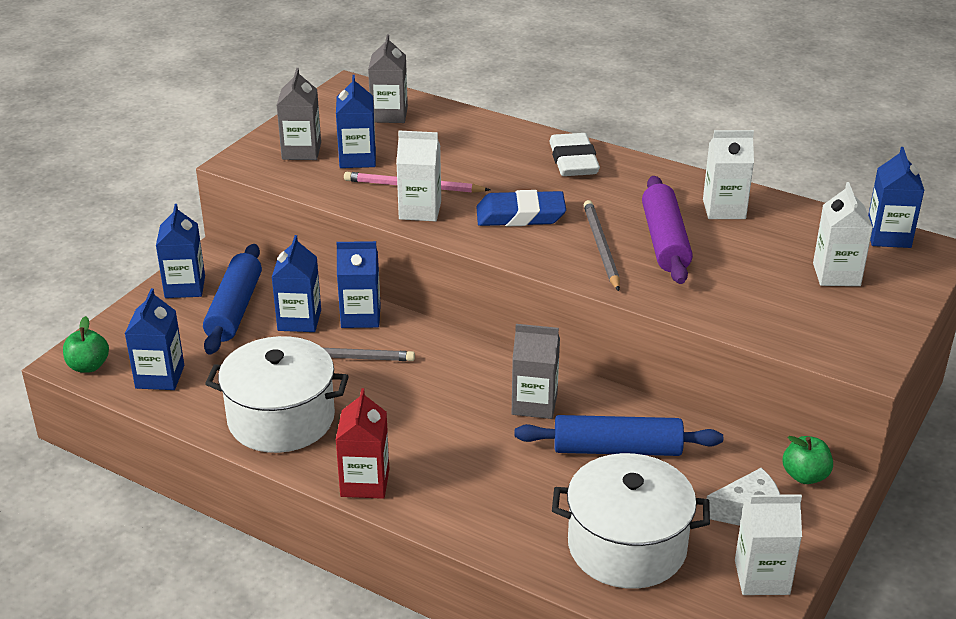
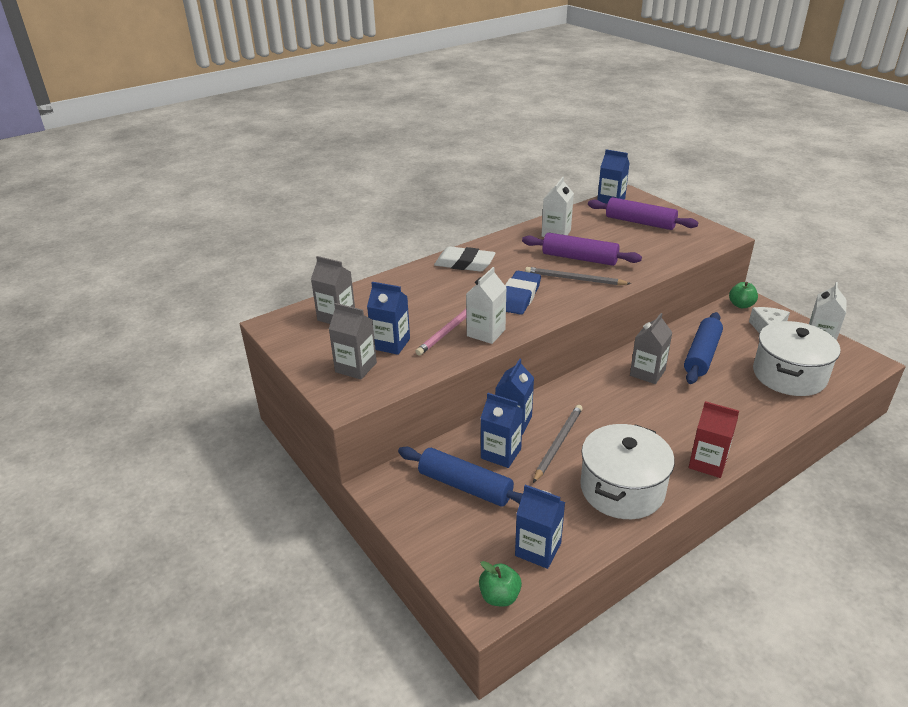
camera: 65 degrees left, 0 degrees up
blue carton [156,204,205,298] -> none
white carton [813,182,873,286] -> purple rolling pin [588,197,698,230]

